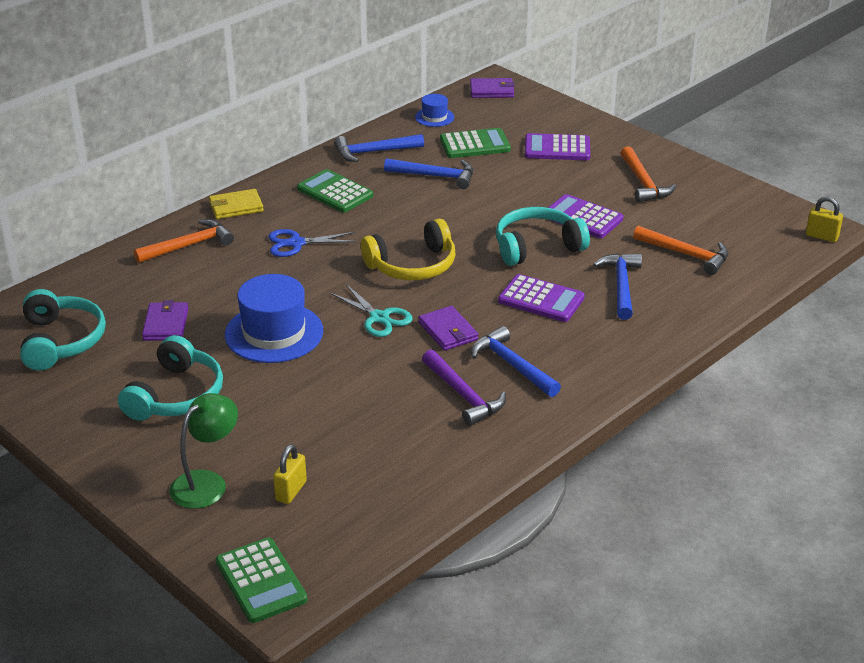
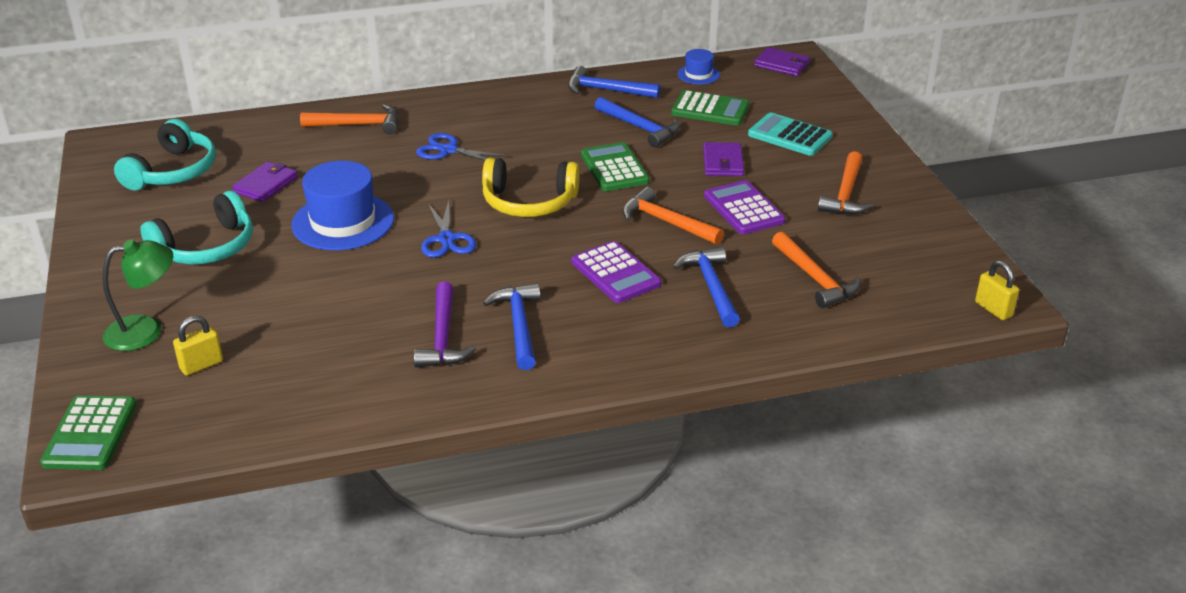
camera: 30 degrees right, 0 degrees up
yellow wallet [209,189,264,219] -> none
green calculator [297,169,373,212] -> green calculator moved to [581,142,650,191]
turquoise scissors [330,284,413,337] -> blue scissors [421,200,476,258]
purple wallet [418,306,478,351] -> purple wallet moved to [703,142,744,176]
turquoise headphones [496,207,590,266] -> orange hammer [622,187,724,245]
purple calculator [525,133,590,160] -> turquoise calculator [748,113,832,156]
blue hammer [593,253,642,320] -> blue hammer turned 45 degrees counterclockwise [673,246,740,327]

